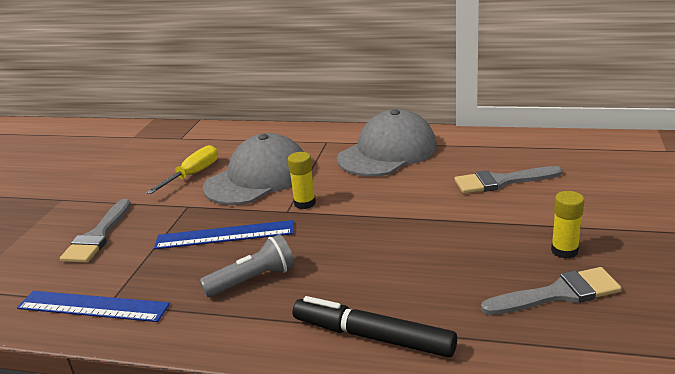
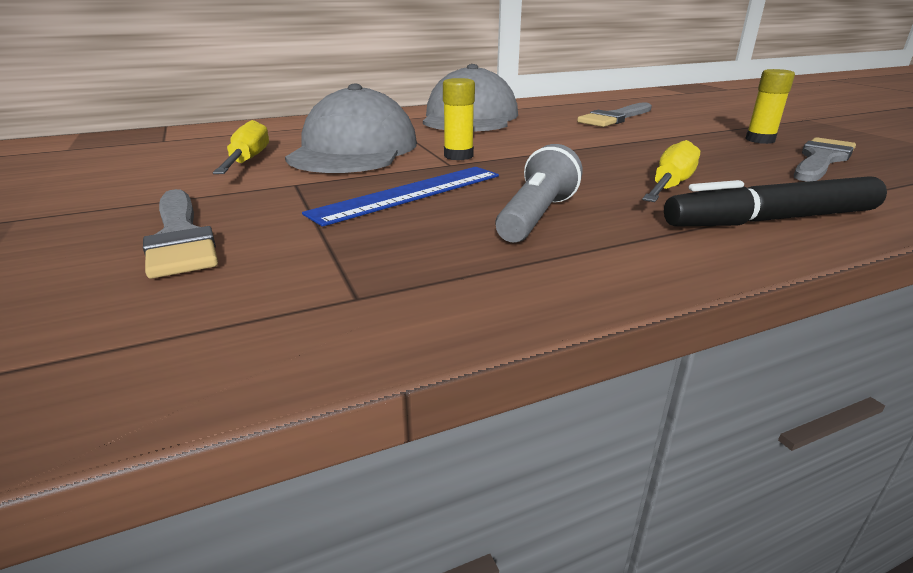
camera: 40 degrees left, 0 degrees up
blue ruler [17,291,170,322] -> none
none -> yellow screwdriver [642,140,700,202]

